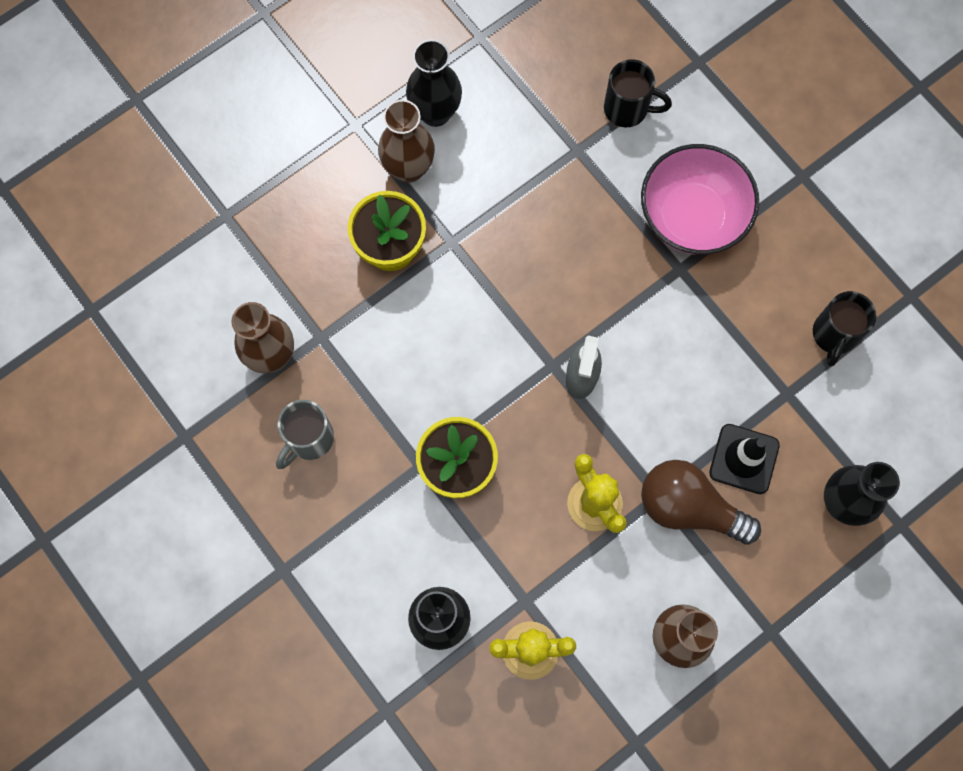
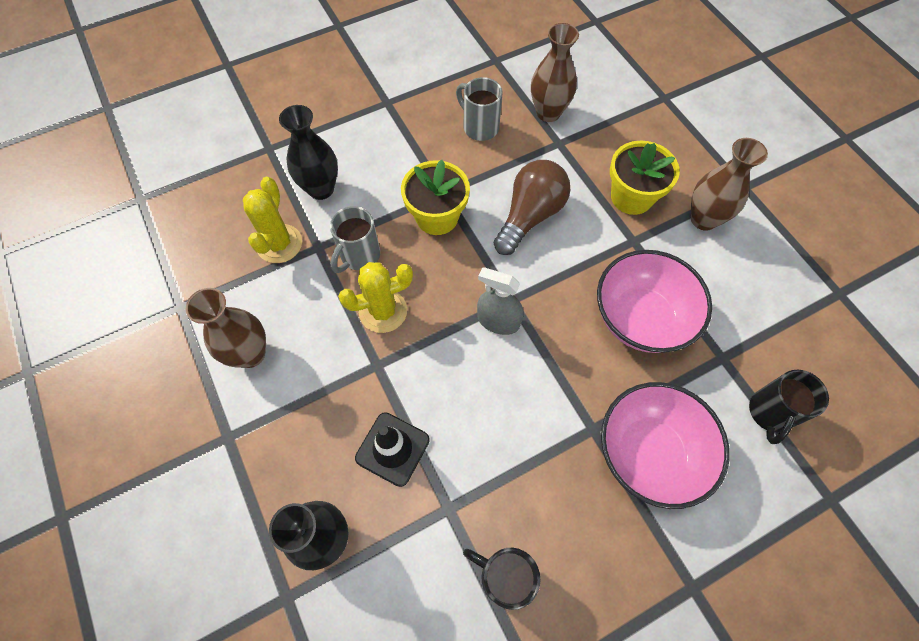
camera: 100 degrees right, 10 degrees down
black vase [406,39,462,127] -> none
brown light bulb [641,460,761,545] -> brown light bulb moved to [494,160,570,255]
none -> grey mug [330,206,380,273]
none -> pink bowl [597,250,712,353]

